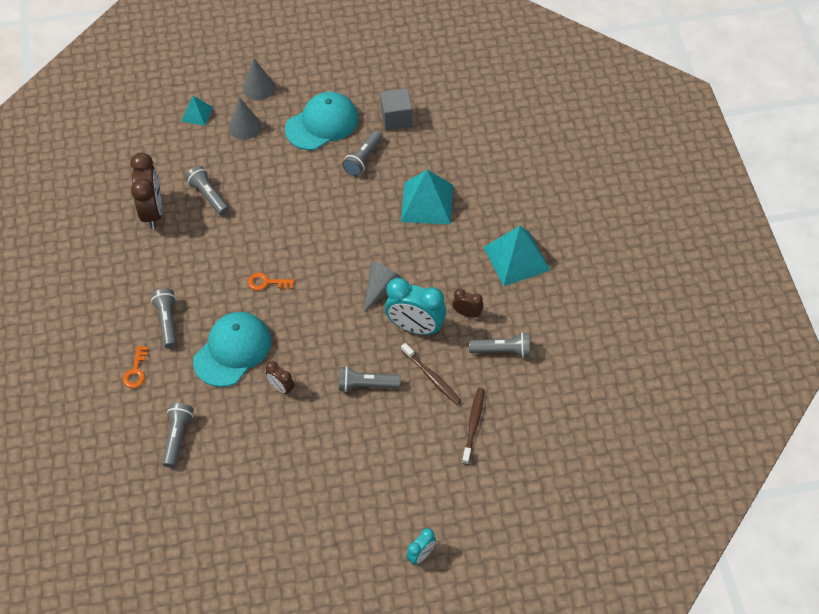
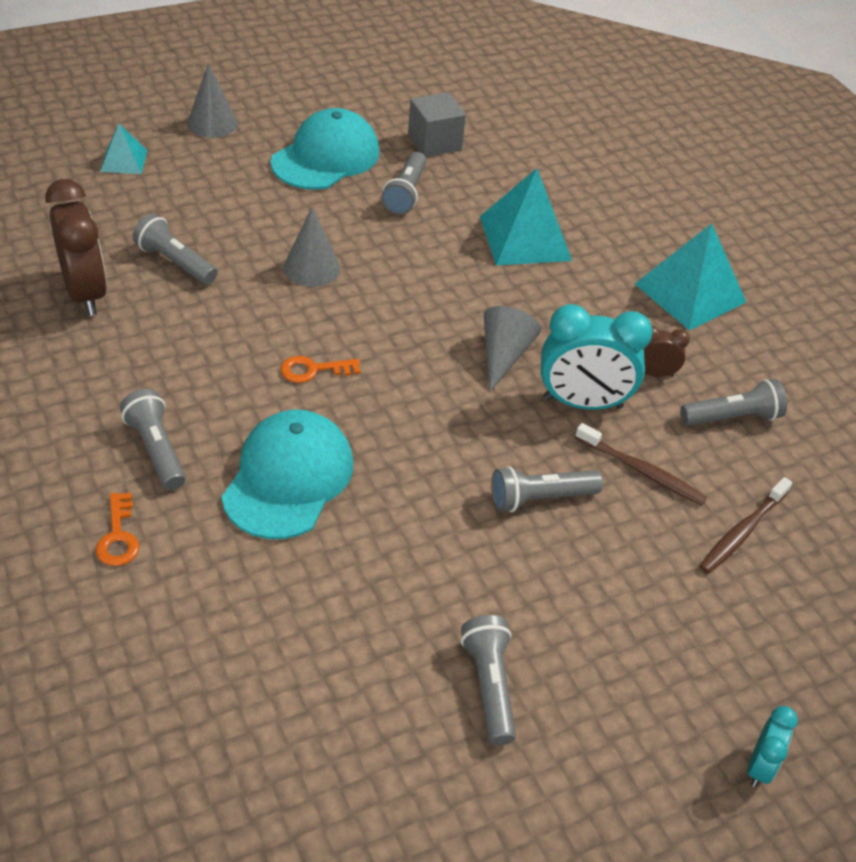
camera: 20 degrees left, 10 degrees down
grey flashlight [162,403,194,468] -> grey flashlight moved to [461,615,516,745]
grey cone [228,97,261,140] -> grey cone moved to [284,207,340,286]
brown clock [266,361,295,395] -> none
brown toothbrush [462,388,484,465] -> brown toothbrush turned 135 degrees counterclockwise [699,477,792,574]

